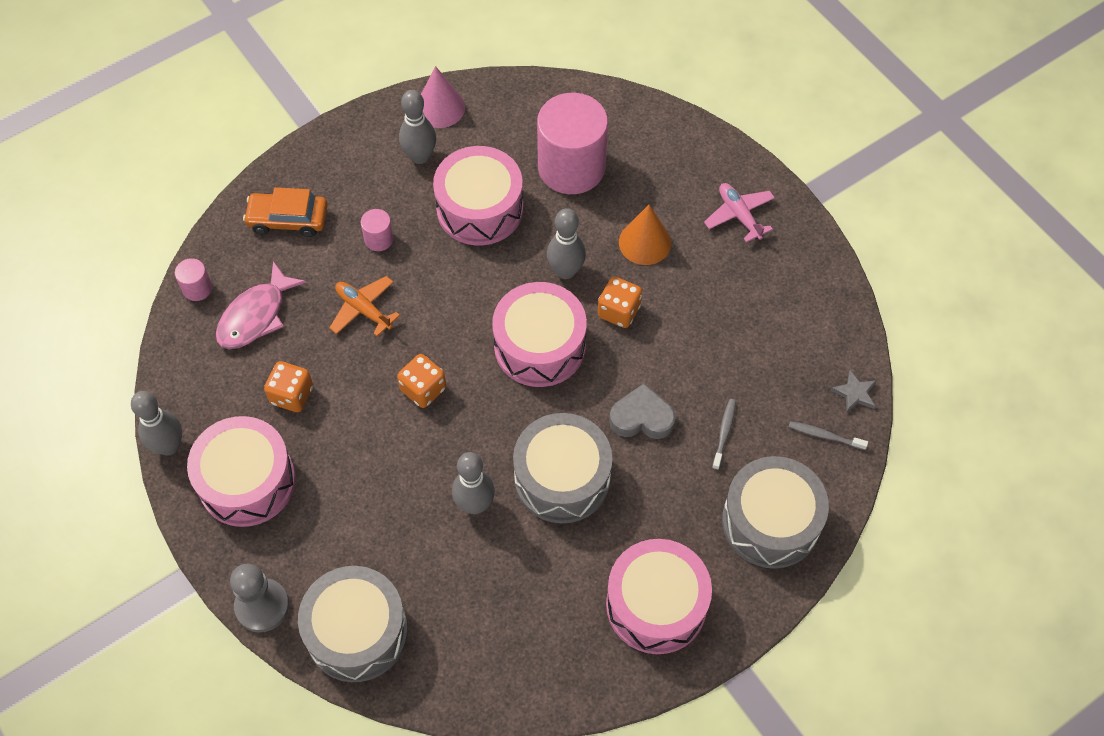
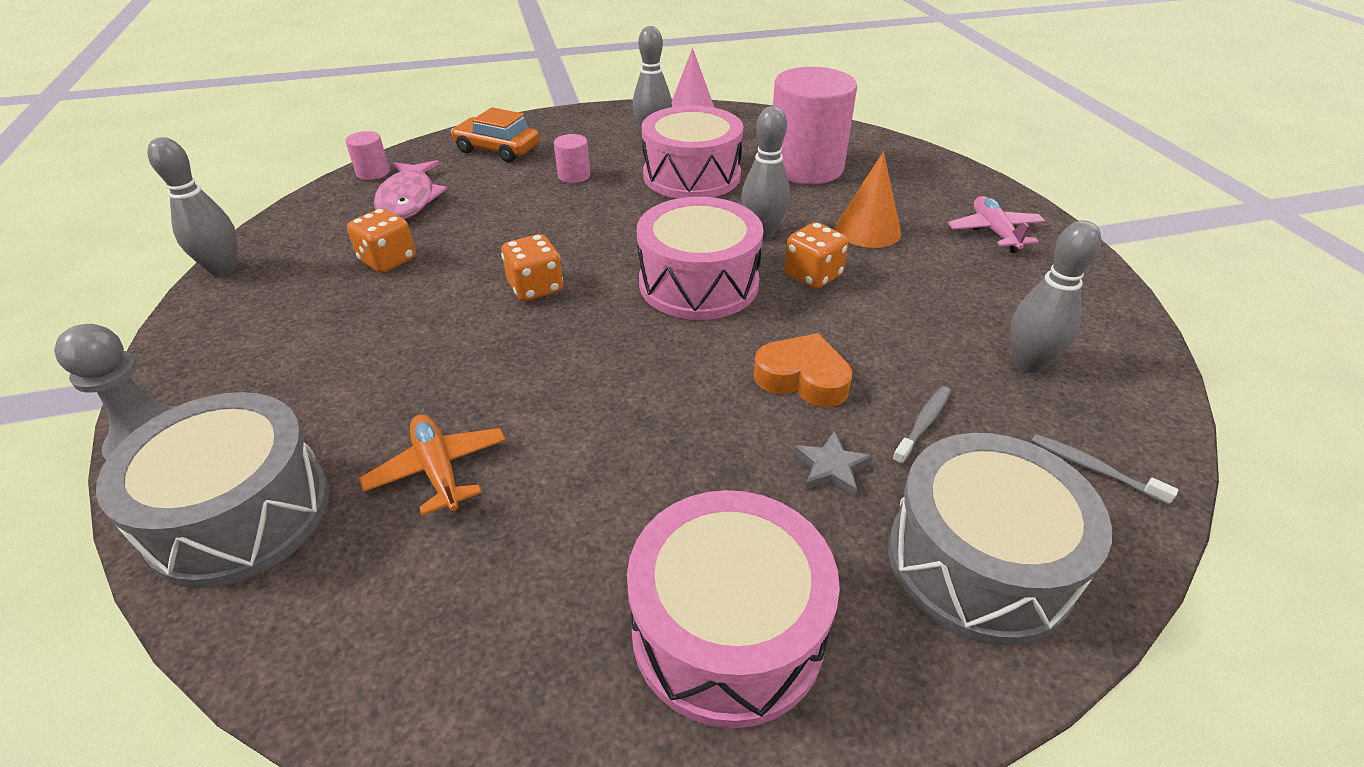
camera: 20 degrees right, 20 degrees down
pink drum [187,416,296,527] -> none
pink fish [216,261,307,349] -> pink fish turned 60 degrees counterclockwise [374,160,447,219]
orange plane [329,276,400,337] -> orange plane moved to [359,415,506,516]
grey bowling pin [452,452,495,514] -> grey bowling pin moved to [1011,220,1101,373]
grey drum [513,413,612,524] -> none
grey heart [609,383,676,439] -> orange heart [754,333,852,407]
grey star [831,370,876,413] -> grey star moved to [793,431,873,497]

